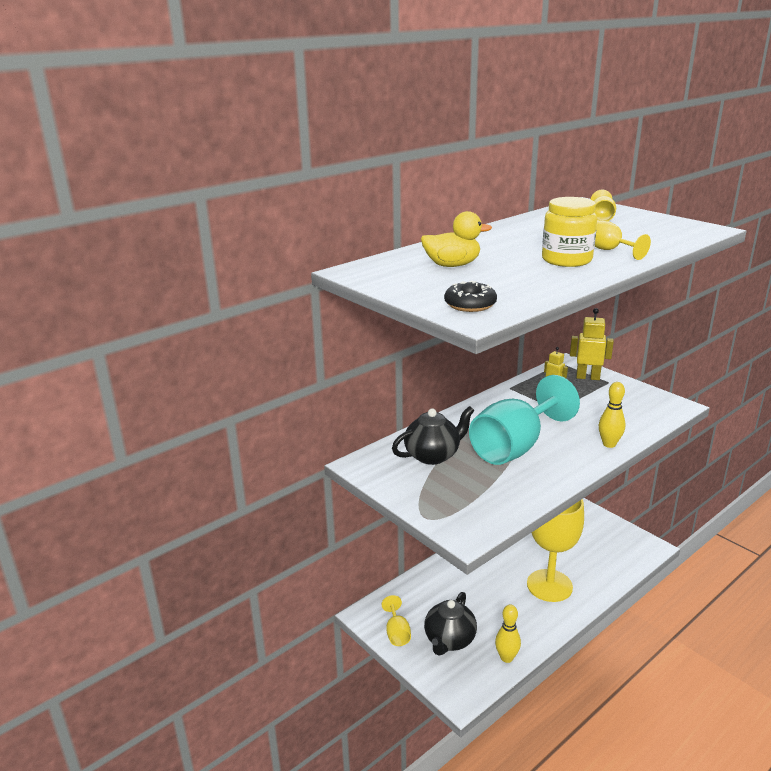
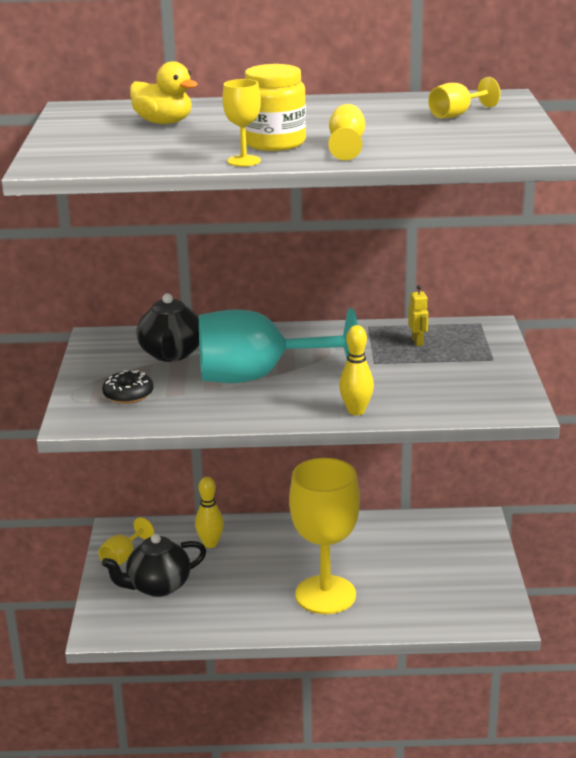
camera: 40 degrees right, 0 degrees up
black teapot [392,406,475,465] -> black teapot turned 75 degrees clockwise [136,293,199,362]
black donut [444,281,497,312] -> black donut moved to [102,370,154,404]
yellow bowling pin [495,604,521,663] -> yellow bowling pin moved to [195,477,224,548]
yellow robot [570,308,614,380] -> none
none -> yellow goblet [222,79,261,166]

